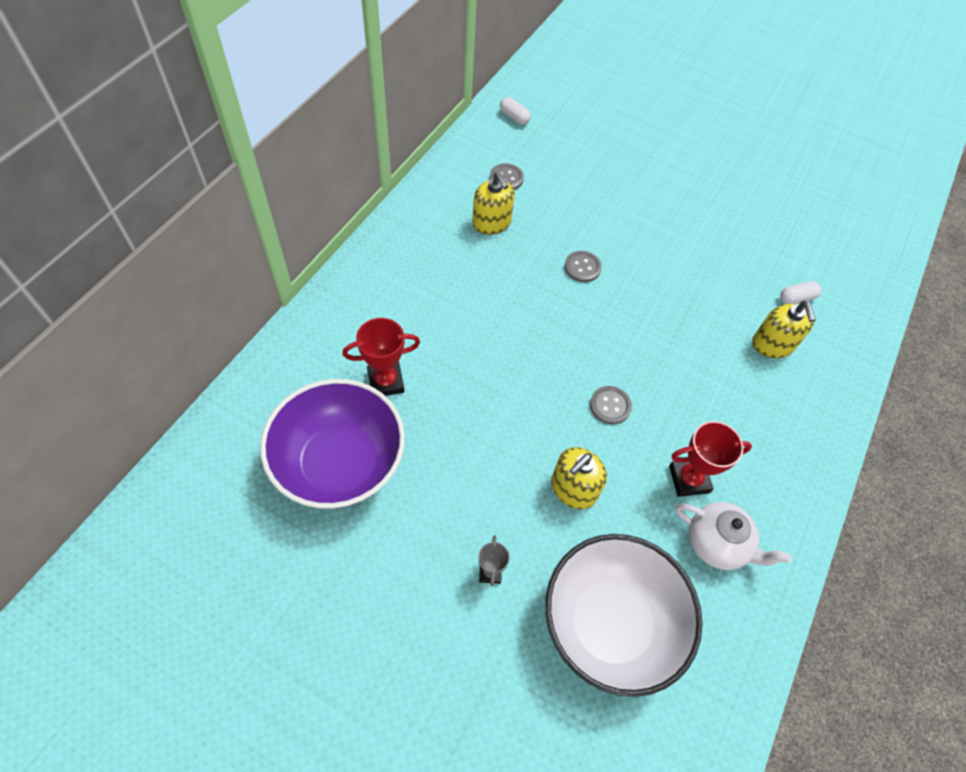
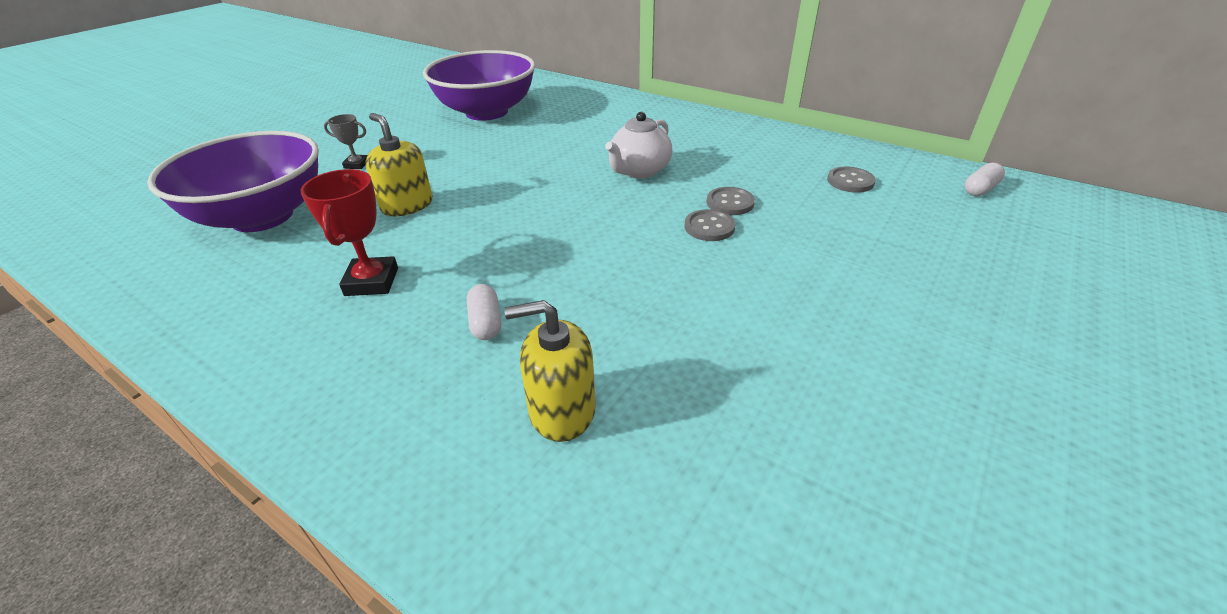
camera: 100 degrees right, 20 degrees down
red trophy [343,318,420,396] -> none
yellow soap dispenser [472,172,515,235] -> none
white bowl [545,534,703,697] -> purple bowl [147,131,319,232]
grey button [590,386,632,425] -> grey button moved to [707,187,755,215]
white teapot [675,502,791,570] -> white teapot moved to [605,112,672,178]
white capsule [780,281,821,304] -> white capsule moved to [467,284,501,340]

